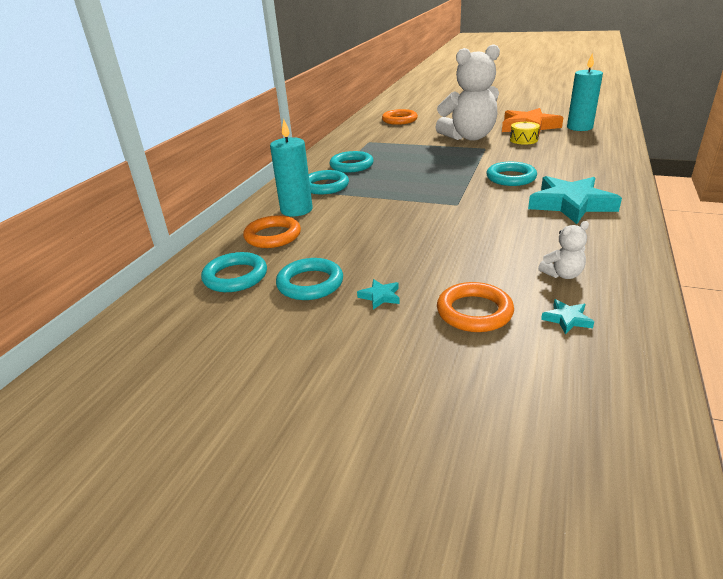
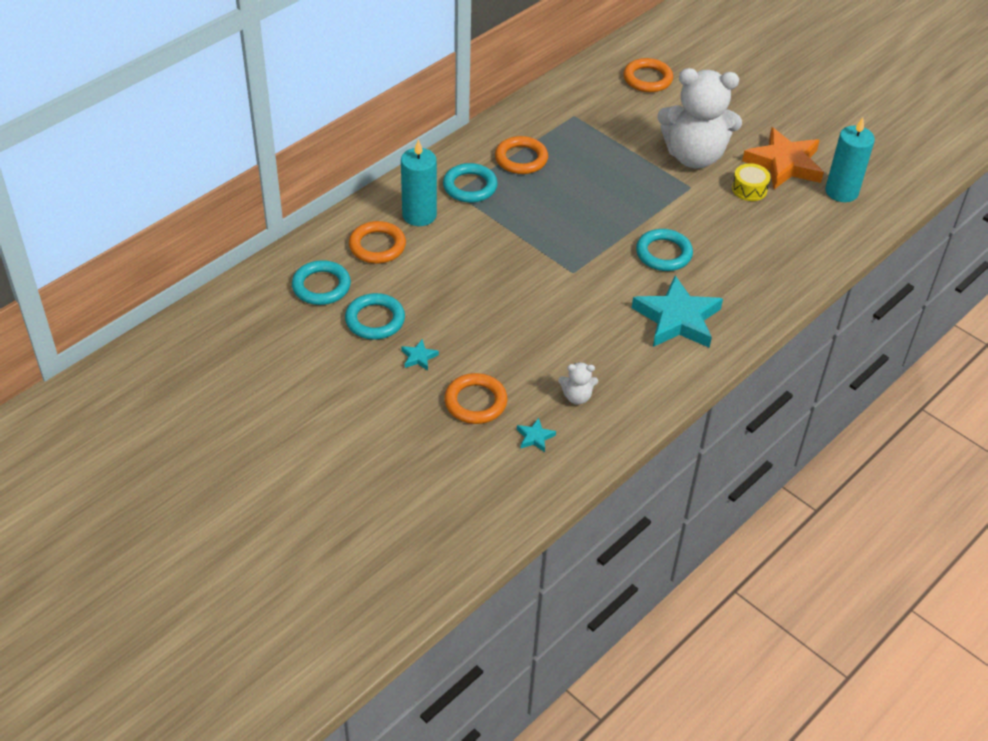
camera: 20 degrees right, 15 degrees up
turquoise ring [329,151,374,172] -> orange ring [495,136,548,174]

